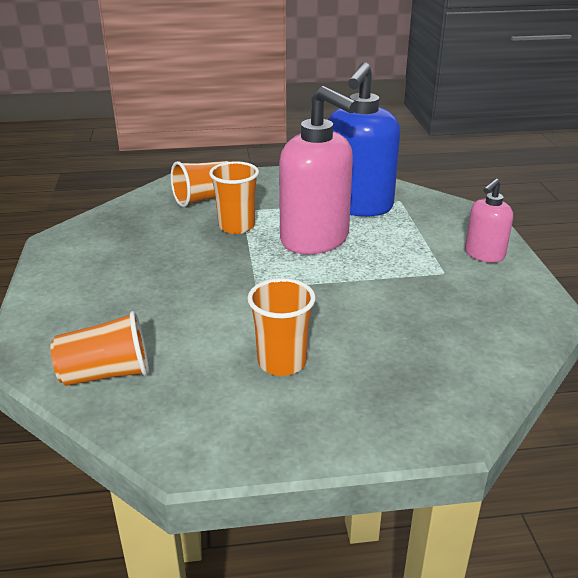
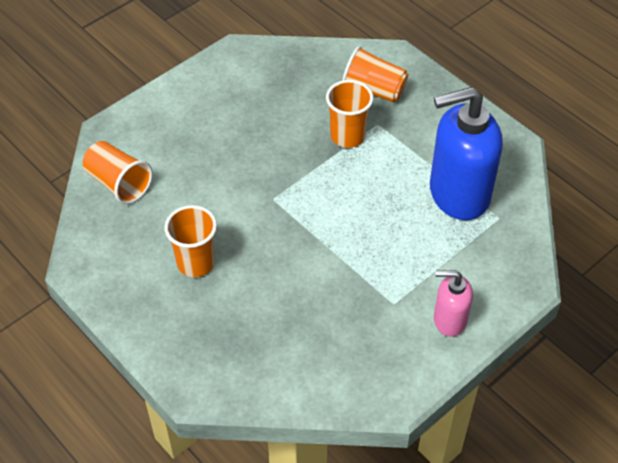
camera: 55 degrees right, 20 degrees up
pink soap dispenser [279,86,357,255] -> none

